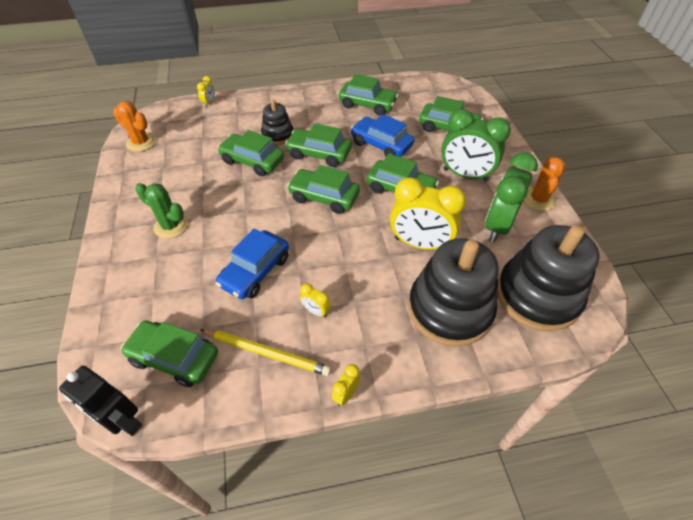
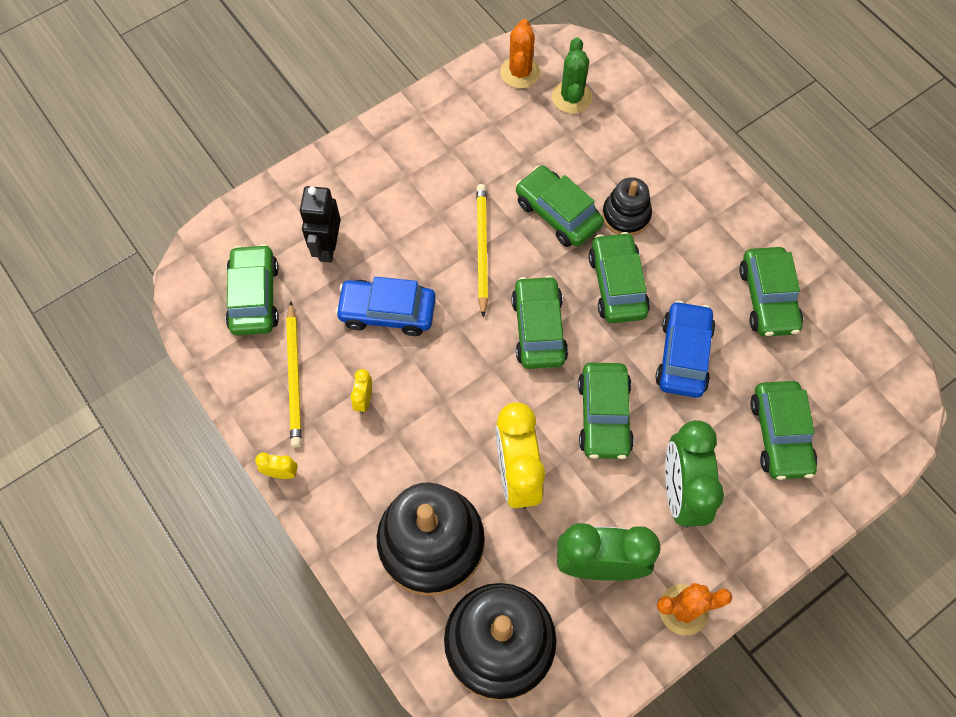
camera: 65 degrees right, 15 degrees up
black robot [59,366,142,436] -> black robot moved to [300,186,341,262]
green cactus [135,183,188,239] -> green cactus moved to [552,37,592,114]
yellow clock [197,76,215,107] -> none
green car [217,130,284,176] -> green car turned 45 degrees counterclockwise [516,165,604,247]
none -> yellow pencil [476,184,488,318]

